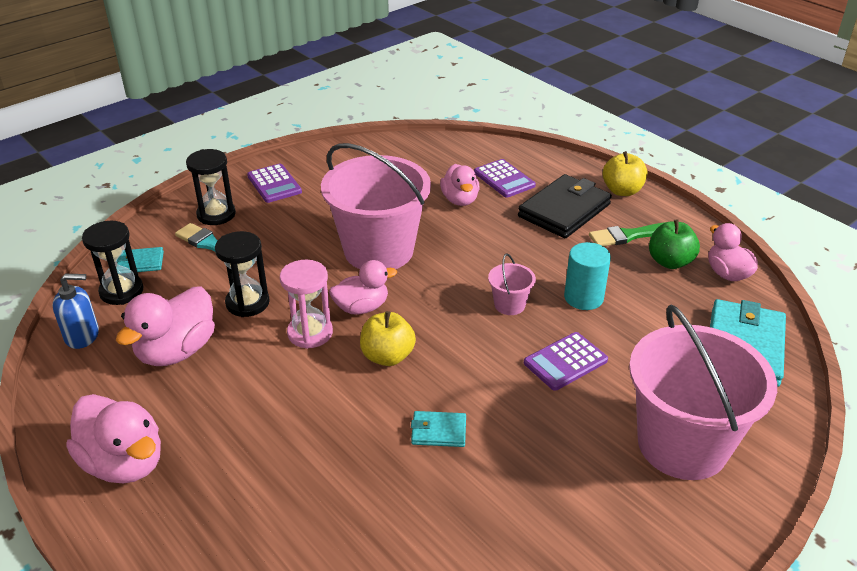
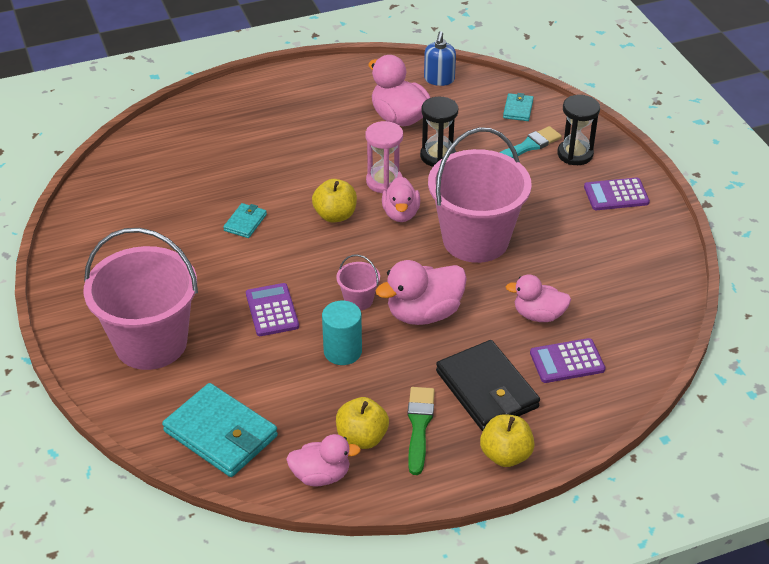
camera: 110 degrees right, 5 degrees up
pink duck [66,394,161,484] -> pink duck moved to [376,260,467,325]
black hourglass [82,221,143,305] -> none
green apple [649,219,700,269] -> yellow apple [336,397,389,449]

